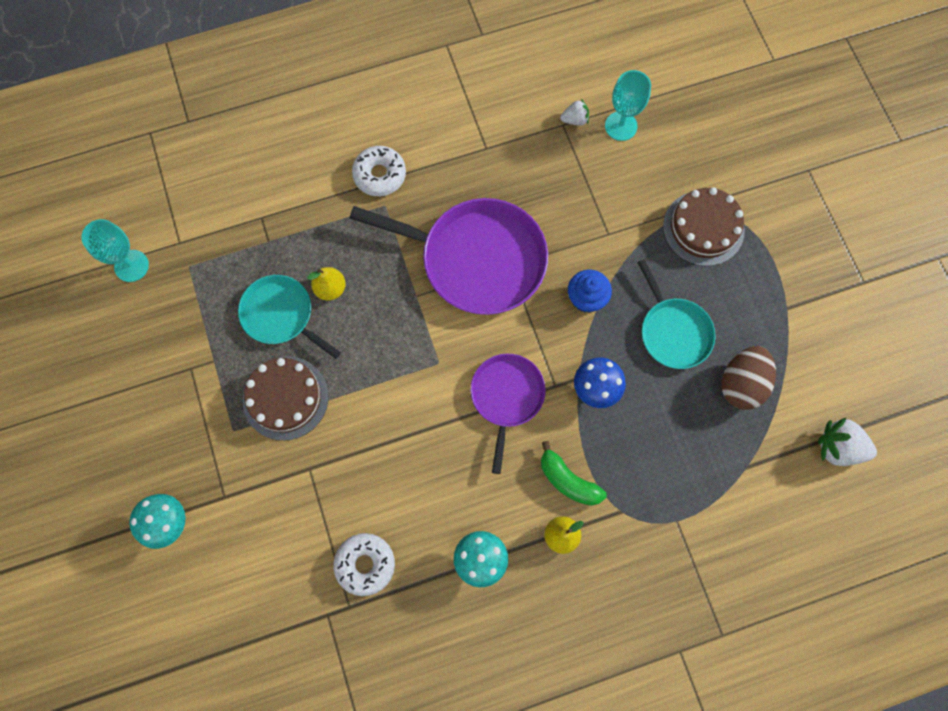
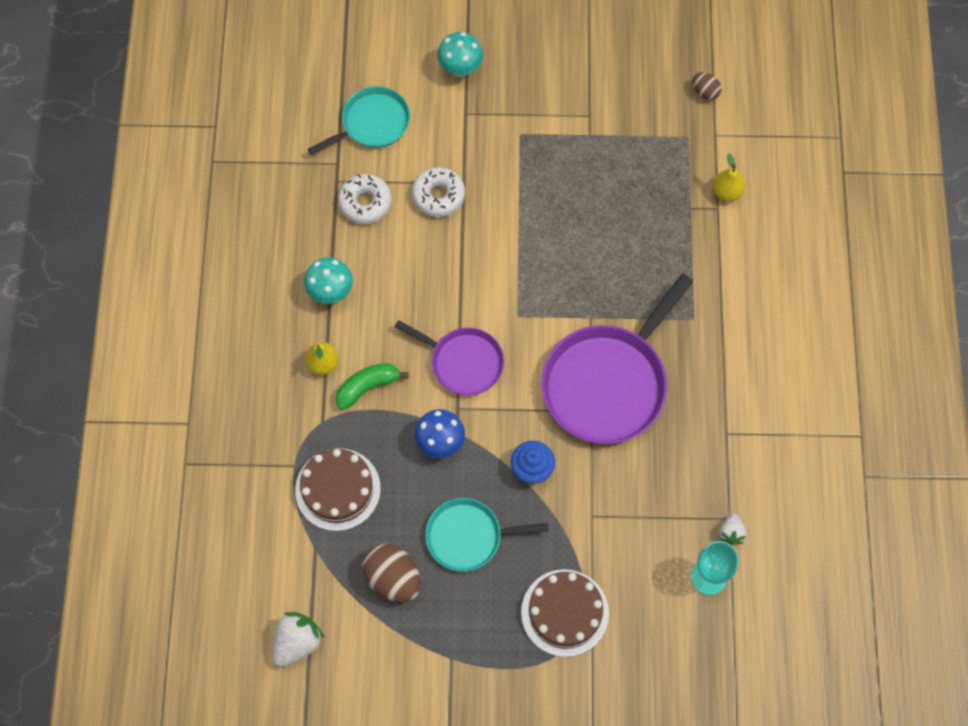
camera: 110 degrees right, 5 degrees down
turquoise goblet [81,219,149,282] -> brown egg [692,72,722,100]
turquoise pan [238,275,341,359] -> turquoise pan moved to [308,86,410,155]
brown cake [243,357,329,441] -> brown cake moved to [295,448,381,531]
yellow pear [307,267,346,301] -> yellow pear moved to [713,154,745,201]
white donut [352,146,406,196] -> white donut moved to [412,167,465,217]

